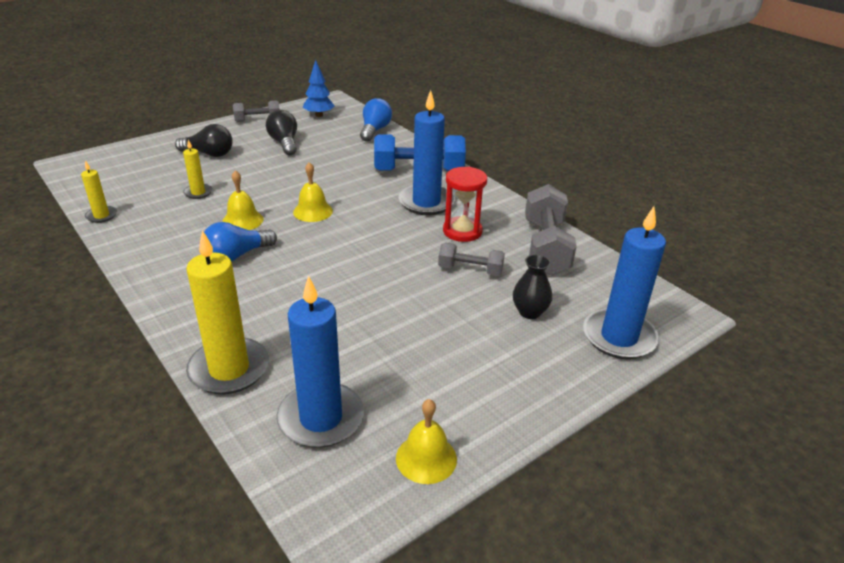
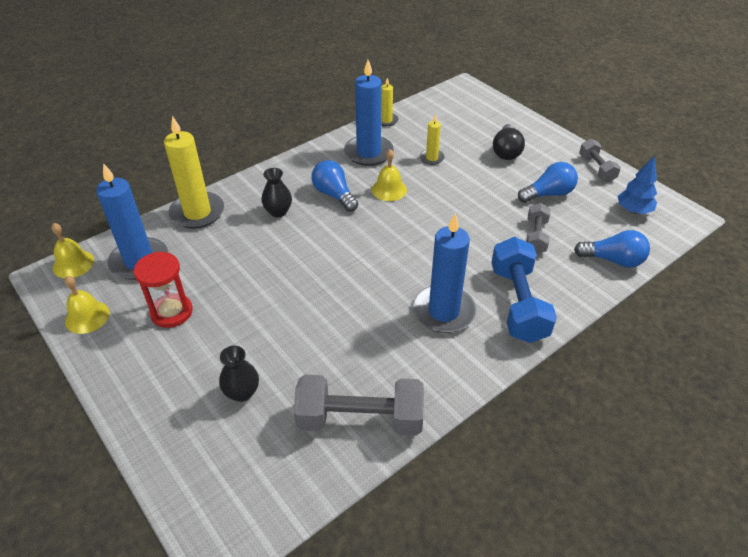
camera: 90 degrees right, 10 degrees up
black light bulb [266,110,297,155] -> blue light bulb [518,162,578,203]
yellow bell [293,162,333,222] -> yellow bell moved to [51,223,94,278]
grey dumbbell [438,243,505,276] -> grey dumbbell moved to [526,203,551,254]
red hourglass [443,167,487,242] -> red hourglass moved to [134,252,193,328]
blue candle [583,206,666,359] -> blue candle moved to [344,60,394,166]
none -> black vase [261,168,292,217]

